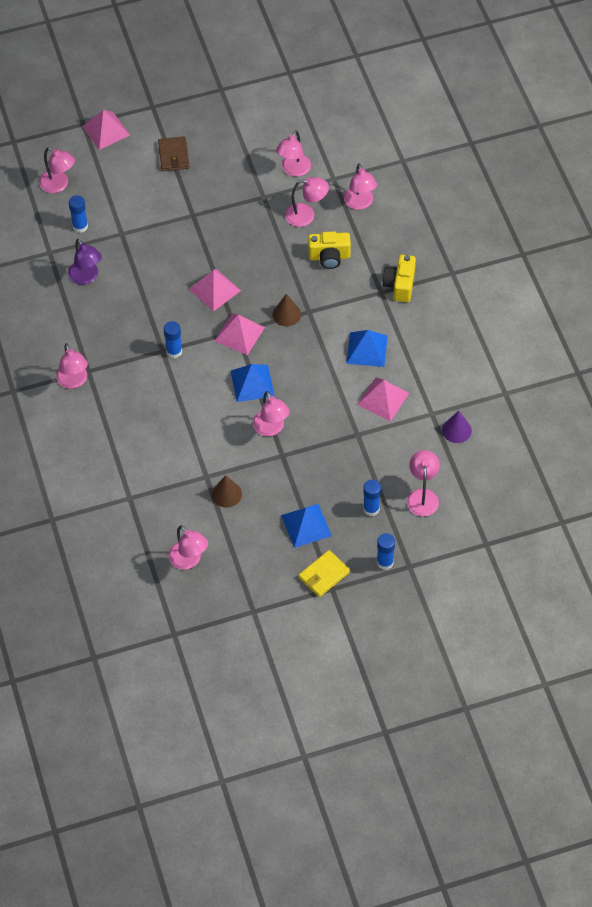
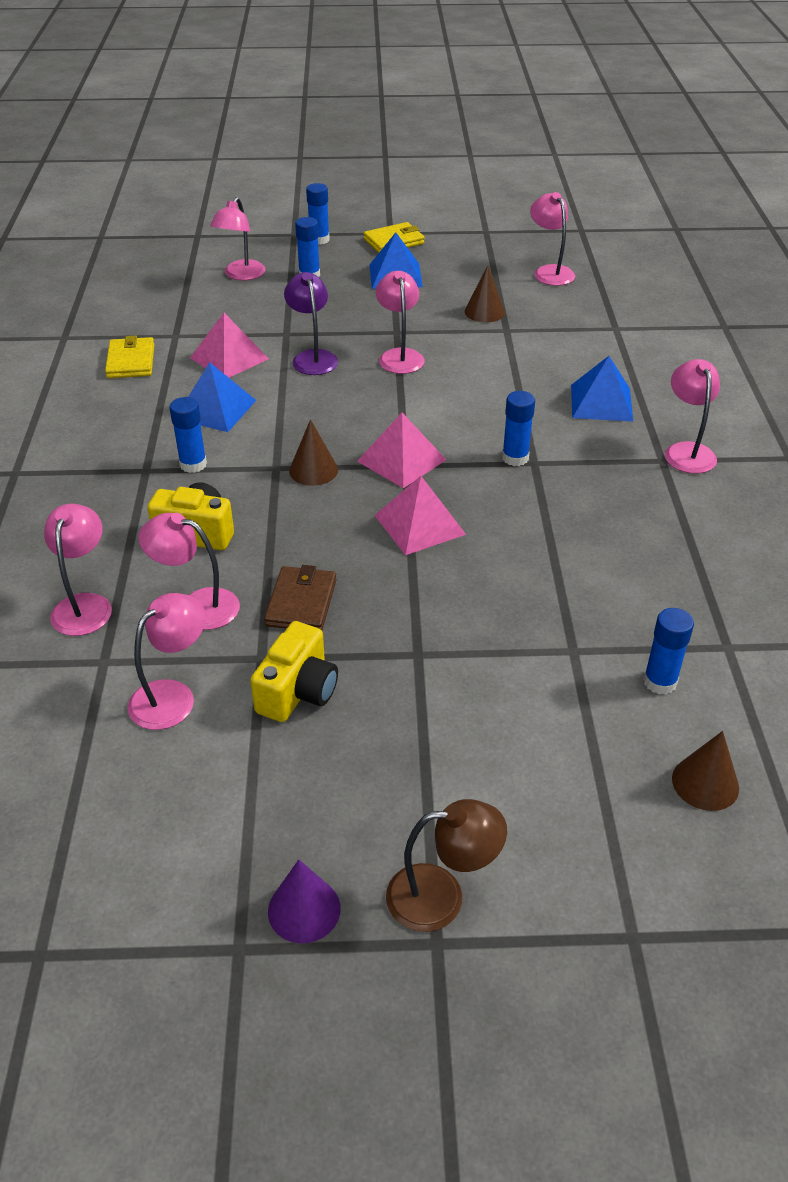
camera: 165 degrees left, 15 degrees down
pink lamp [39,147,75,193] -> brown cone [672,731,739,811]
purple lamp [68,239,102,285] -> purple lamp moved to [284,272,338,375]
pink pyramid [82,110,130,150] -> none
brown wallet [158,136,189,171] -> brown wallet moved to [264,565,337,630]
blue pyramid [231,364,274,402] -> blue pyramid moved to [571,356,633,422]
yellow camera [383,255,416,302] -> yellow camera moved to [250,621,338,722]
purple cone [442,411,472,443] -> purple cone moved to [268,859,341,943]
none -> yellow wallet [105,336,154,378]
none -> blue glue stick [170,397,207,473]
none -> brown lamp [386,799,507,932]

